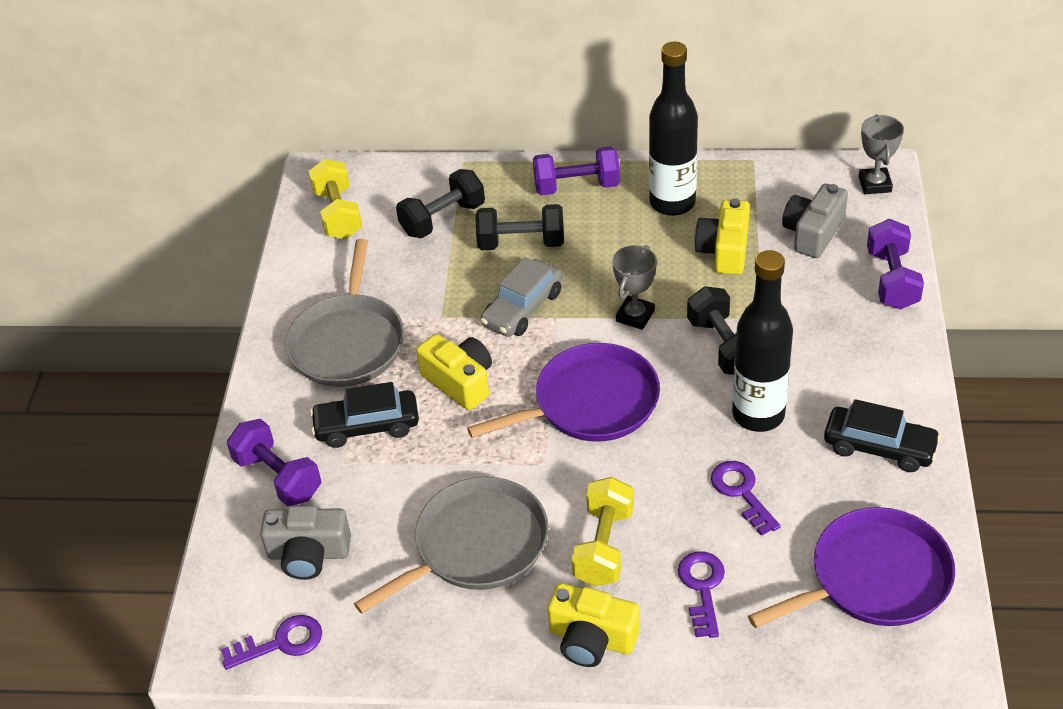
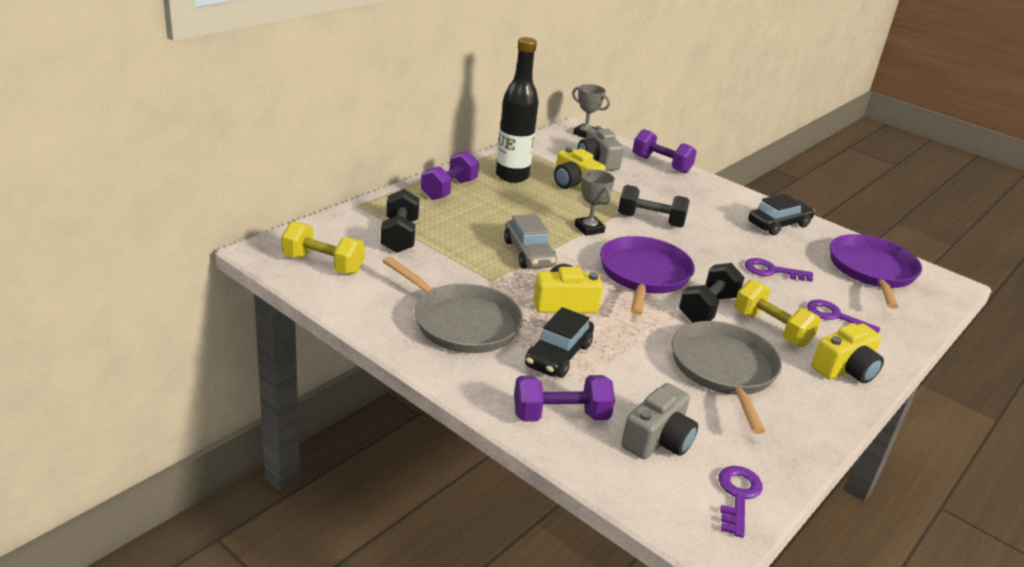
camera: 60 degrees left, 15 degrees down
black dumbbell [475,204,564,250] -> black dumbbell moved to [679,263,745,323]
black bottle [732,250,793,432] -> none

